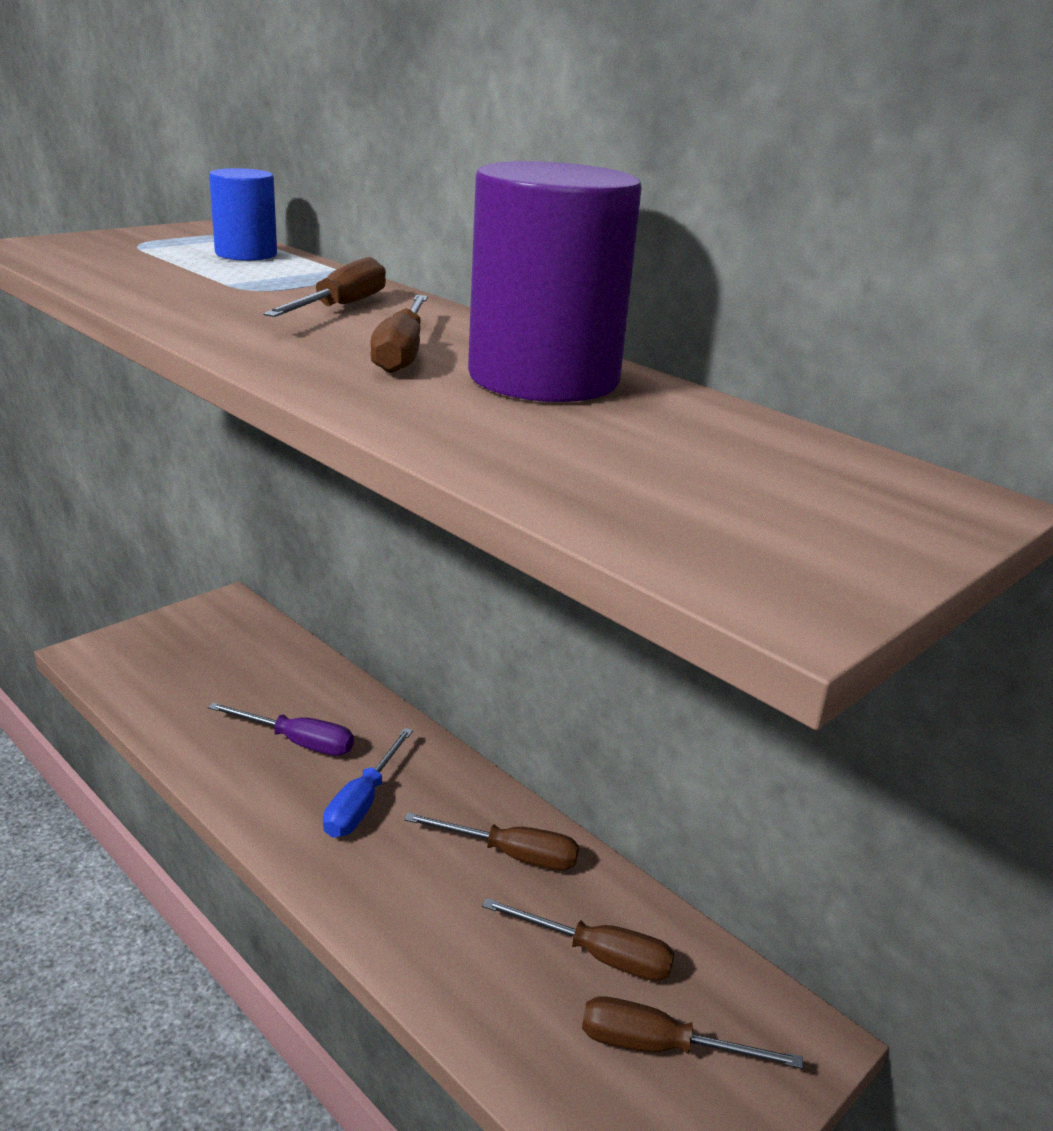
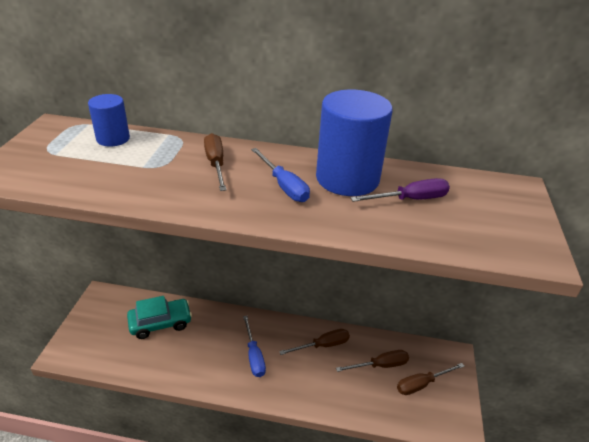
camera: 35 degrees left, 10 degrees up
purple screwdriver [208,702,354,756] -> purple screwdriver moved to [351,178,450,202]
brown screwdriver [370,295,428,373] -> blue screwdriver [251,148,310,202]
purple cylinder [468,161,642,402] -> blue cylinder [316,90,393,196]
none -> turquoise car [127,296,192,339]

